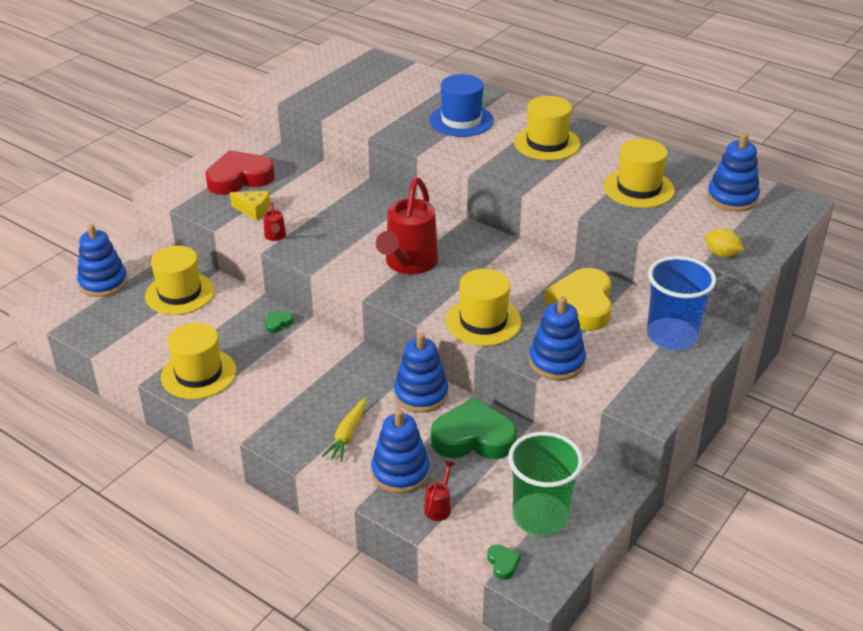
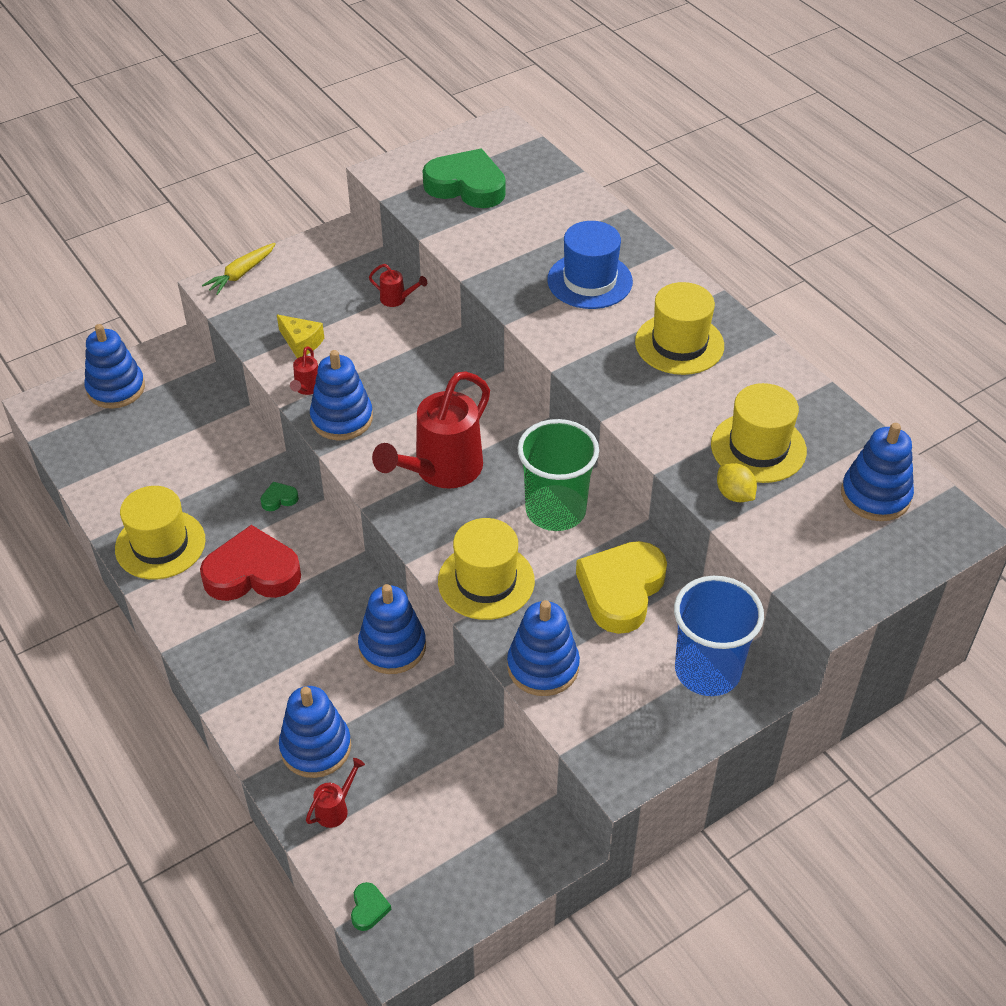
camera: 20 degrees right, 10 degrees up
yellow hat [145,246,215,315] -> none
red heart [205,150,275,195] -> red heart moved to [200,525,301,601]
yellow carrot [321,397,366,462] -> yellow carrot moved to [202,243,276,295]
green heart [431,397,517,459] -> green heart moved to [423,149,506,208]
green cup [508,432,583,536] -> green cup moved to [518,419,599,531]
yellow lemon [705,228,744,257] -> yellow lemon moved to [717,463,757,502]
none -> blue stacking toy [310,350,373,441]
none -> red watering can [369,264,427,307]

